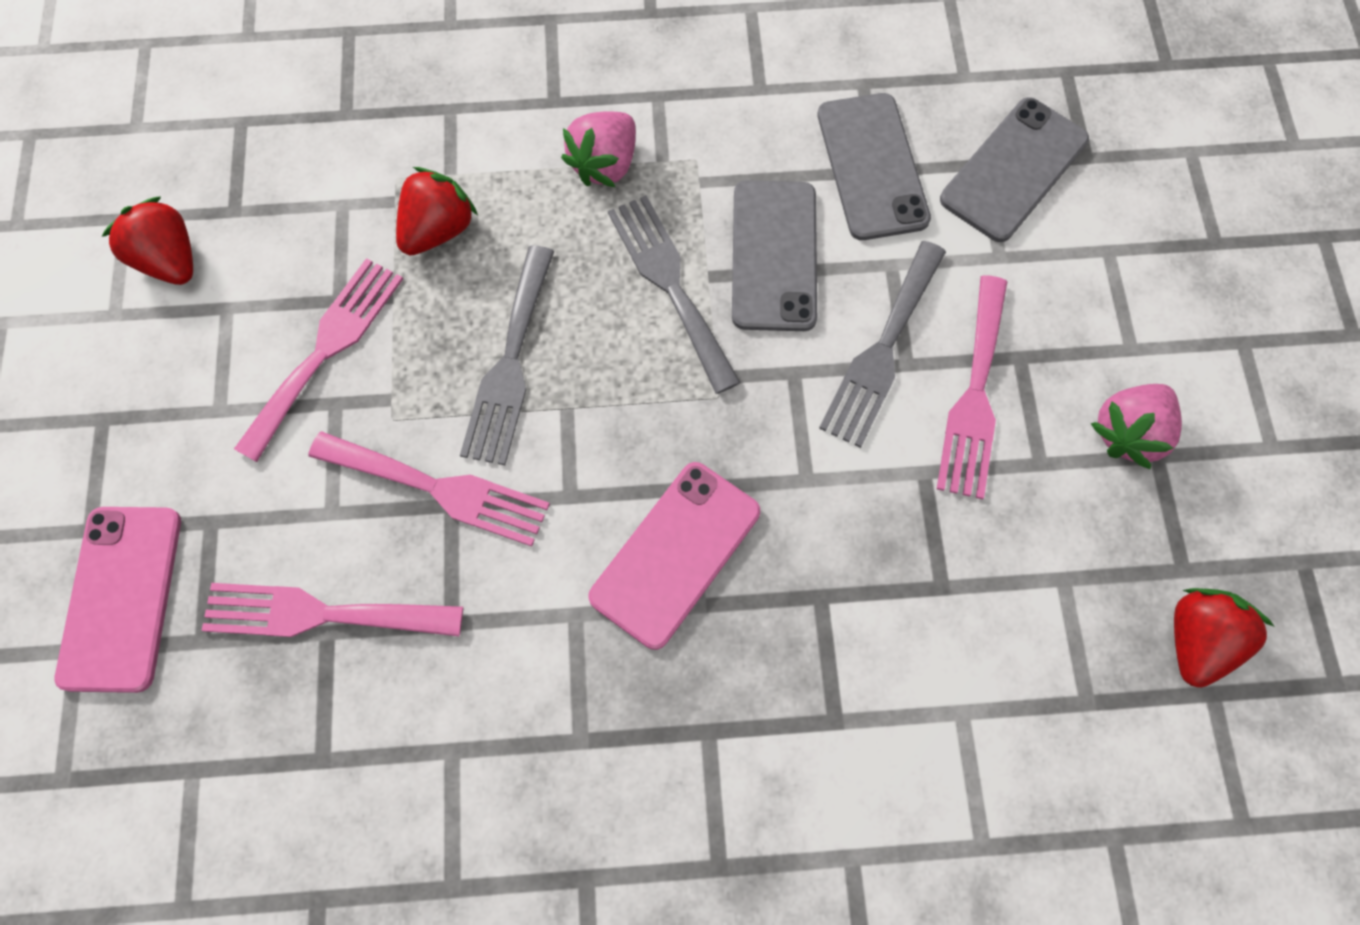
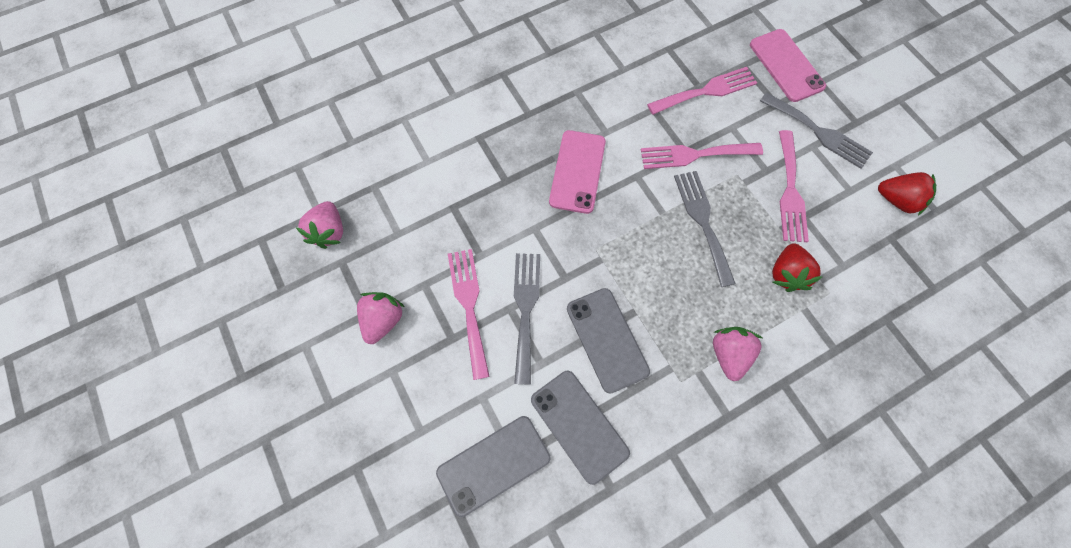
camera: 155 degrees right, 0 degrees up
grey fork [608,195,741,394] -> grey fork moved to [760,92,873,169]
grey phone [940,97,1089,242] -> grey phone turned 45 degrees clockwise [436,416,550,517]
red strawberry [1174,588,1274,688] -> pink strawberry [296,201,343,249]

